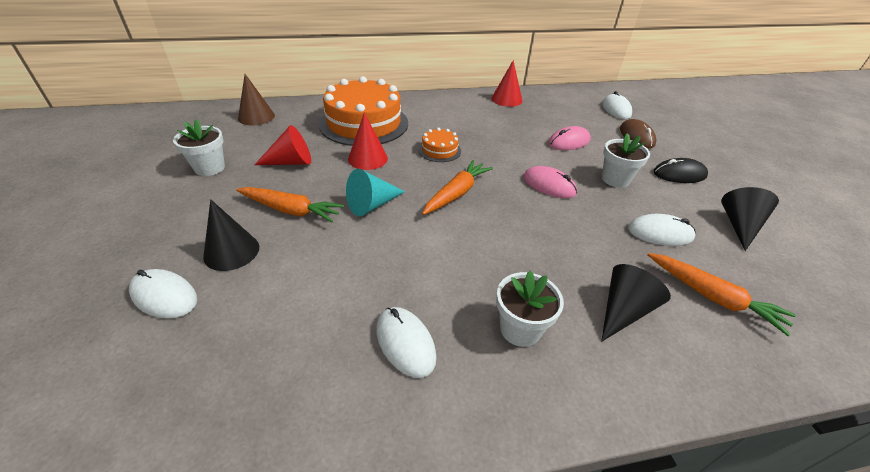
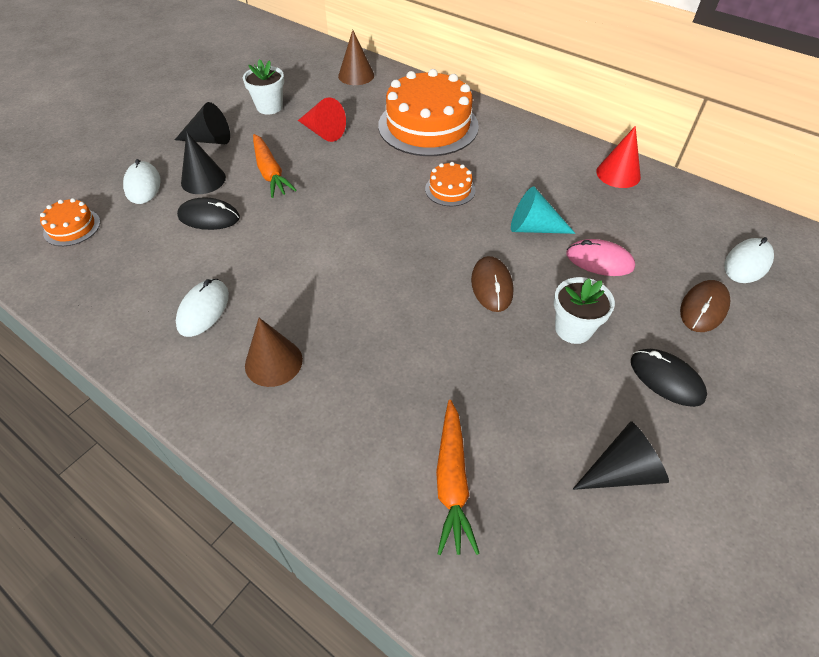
camera: 50 degrees right, 10 degrees up
turquoise cone [346,169,405,216] -> turquoise cone moved to [511,186,576,234]
red cone [348,113,388,170] -> none
orange carrot [422,160,493,215] -> none
white flower pot [496,271,564,347] -> brown cone [245,318,303,387]
pink mouse [523,166,577,198] -> brown mouse [471,256,513,312]
black cone [601,264,671,342] -> black cone moved to [175,102,230,144]
white mouse [628,214,696,246] -> none
none -> orange cake [40,198,100,246]
none -> black mouse [177,197,240,230]

